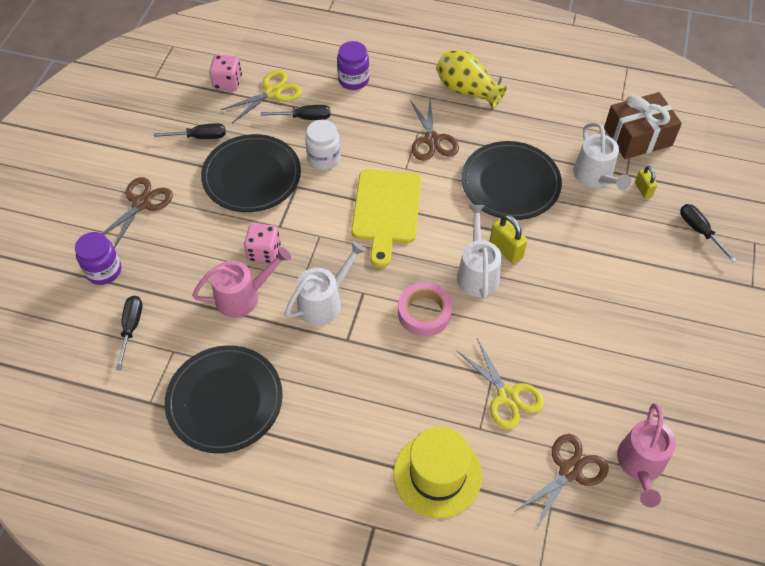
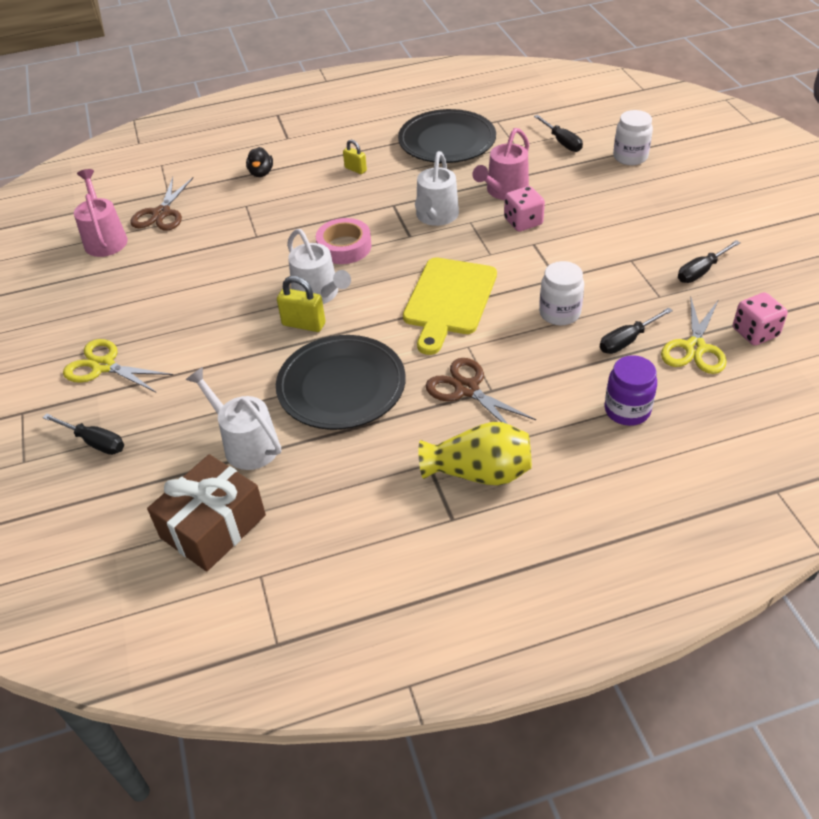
camera: 150 degrees right, 10 degrees down
purple jar [75,232,121,285] -> white jar [613,110,653,165]
brown scissors [101,177,173,248] -> none
black plate [201,134,301,212] -> none
yellow cutting board [351,169,421,268] -> yellow cutting board turned 135 degrees counterclockwise [403,258,497,355]
yellow hat [393,427,482,518] -> black duck [246,147,273,177]
yellow scissors [457,339,544,429] -> yellow scissors moved to [63,339,173,393]
yellow padlock [635,166,657,199] -> yellow padlock moved to [343,140,367,174]

